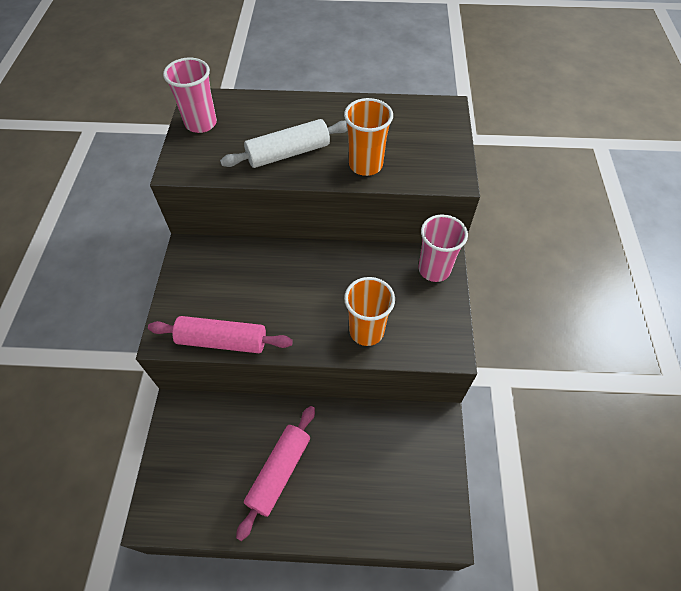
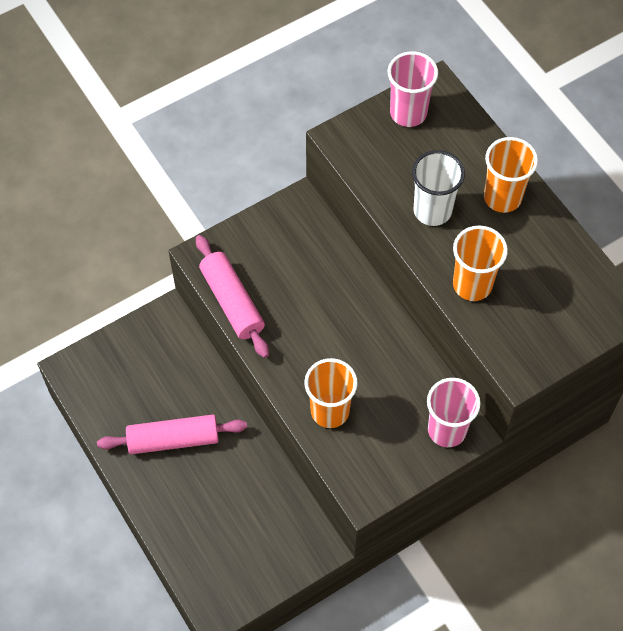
camera: 55 degrees right, 5 degrees up
white rolling pin [220,119,348,168] -> white cup [412,150,465,226]
none -> orange cup [484,137,538,213]

